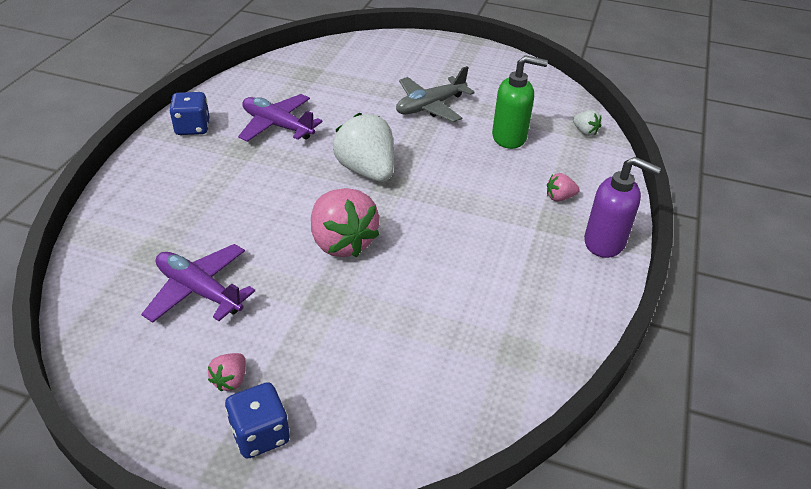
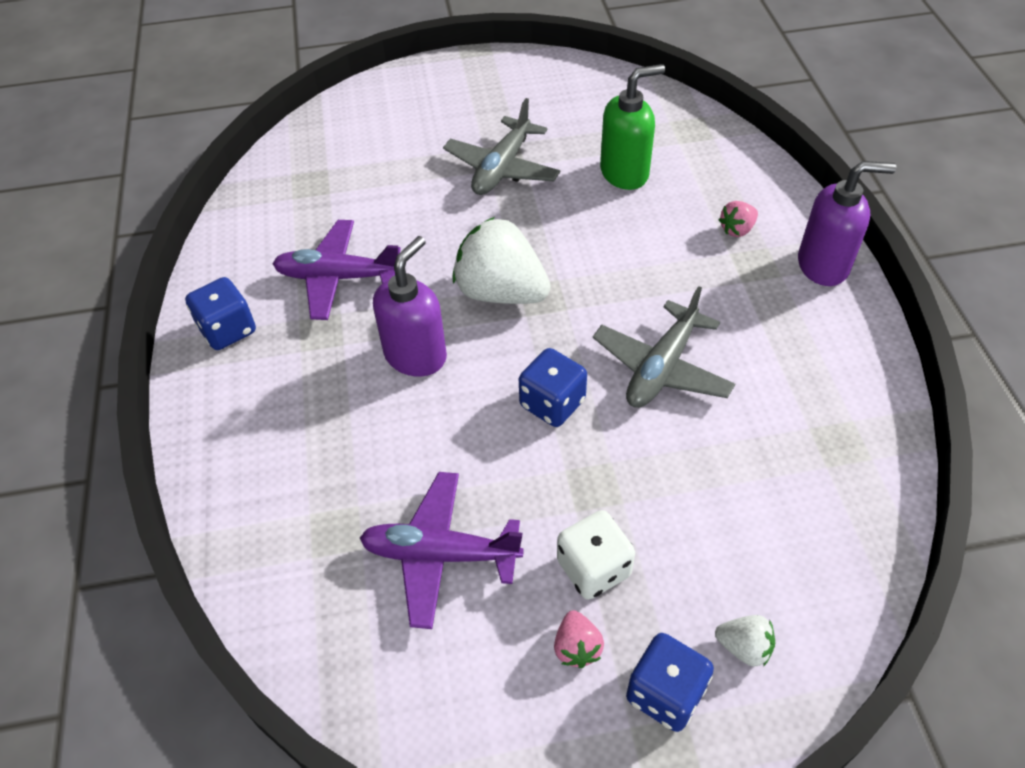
camera: 25 degrees left, 10 degrees up
pink strawberry [311,188,380,258] -> blue dice [519,348,587,427]
white strawberry [573,110,601,136] -> white strawberry moved to [715,615,775,667]
none -> purple soap dispenser [373,236,447,376]
none -> white dice [557,510,635,600]
none -> grey plane [593,286,735,408]

